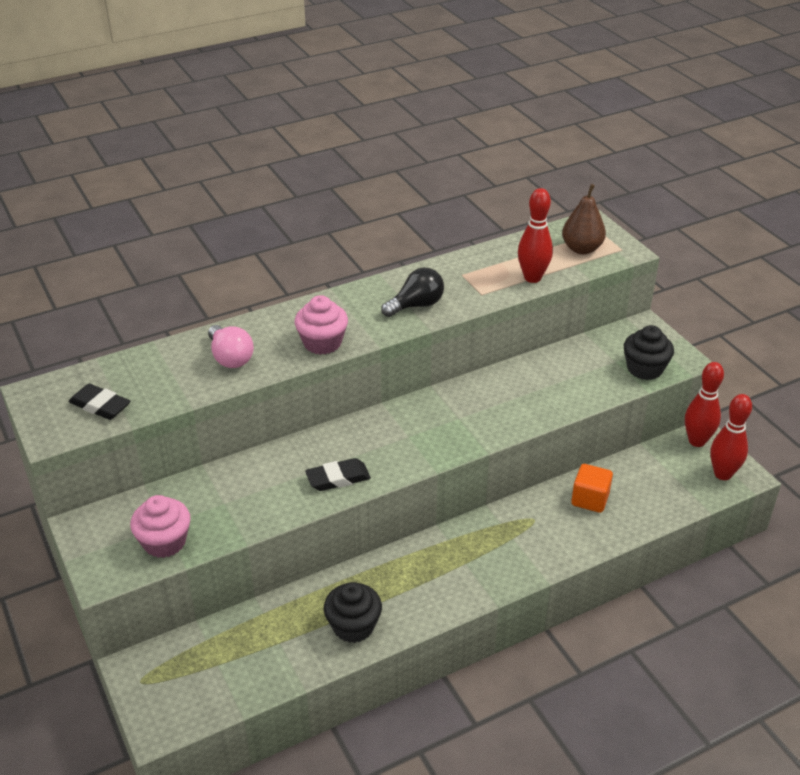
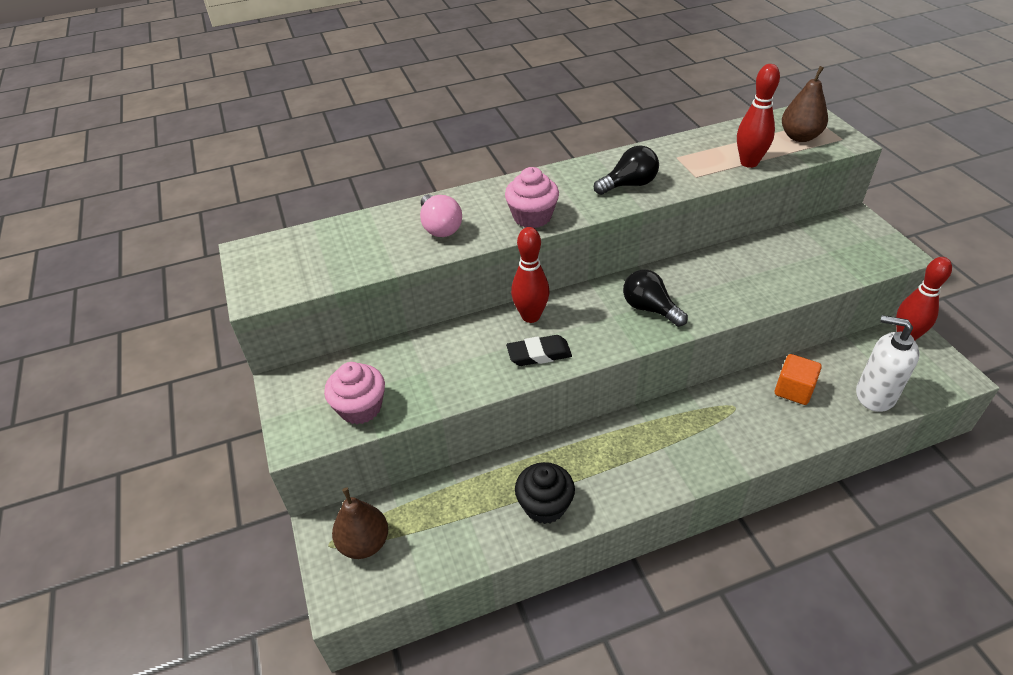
camera: 10 degrees right, 5 degrees up
black eraser [69,384,130,420] -> none
black cupcake [624,325,674,380] -> none
red bowling pin [711,394,752,480] -> red bowling pin moved to [511,227,550,323]
none -> brown pear [332,487,388,559]
none -> black light bulb [623,269,688,327]
none -> white soap dispenser [856,315,920,412]

